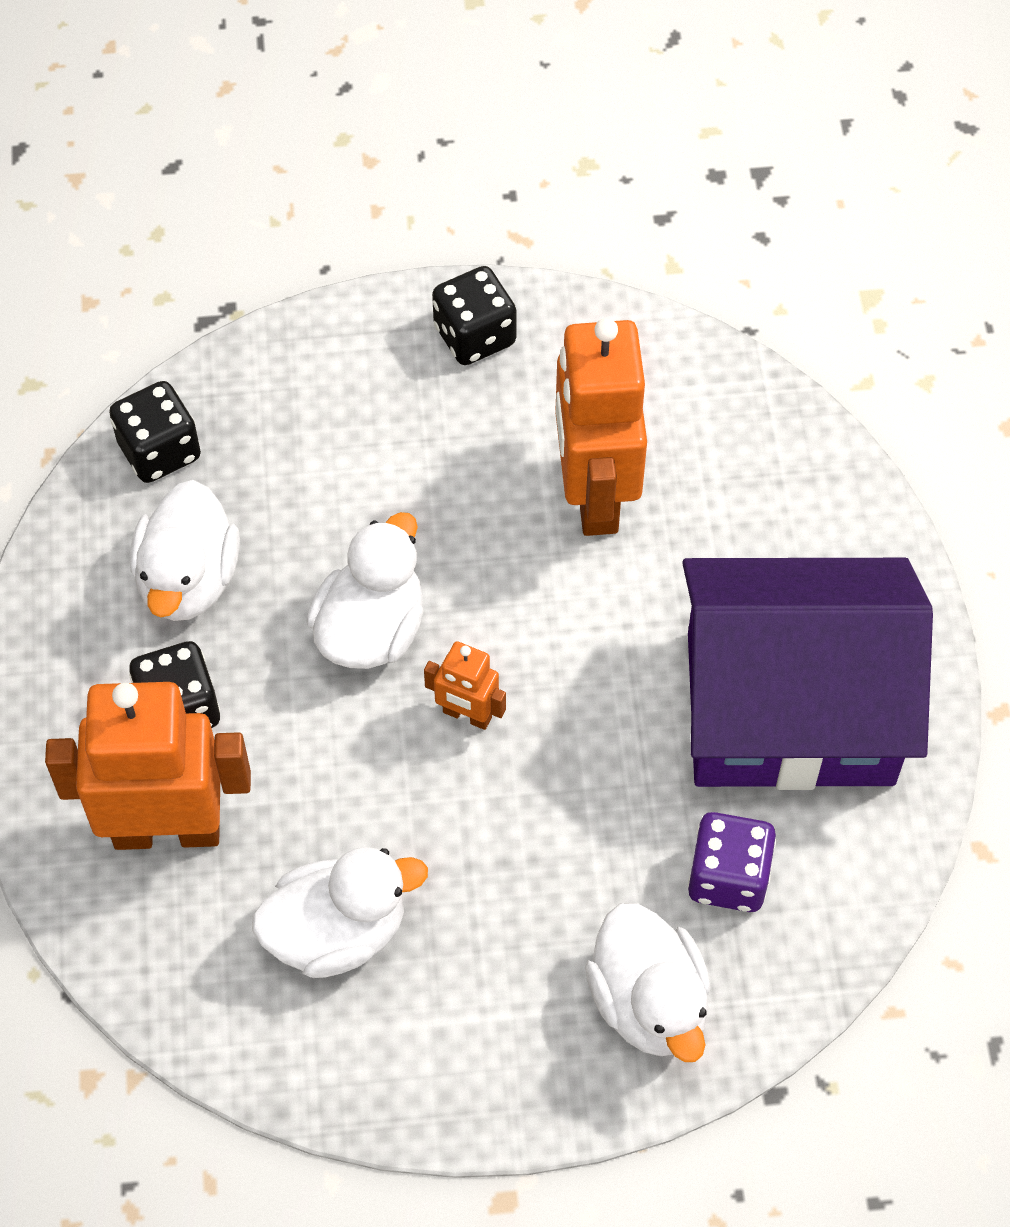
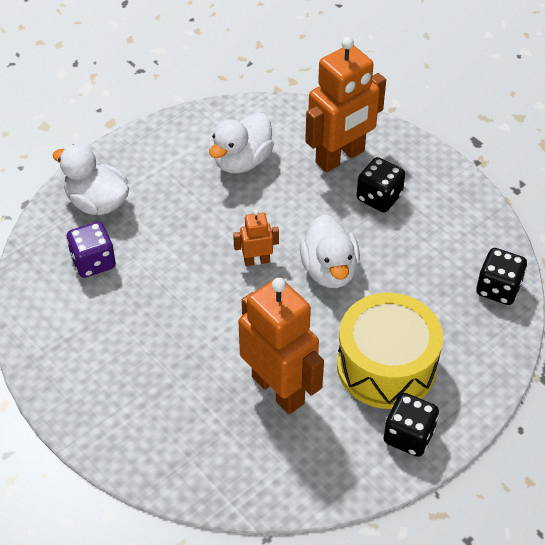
camera: 145 degrees right, 10 degrees down
white duck [130,480,240,621] -> none
purple house [682,558,933,790] -> none
none -> yellow drum [337,293,443,409]

